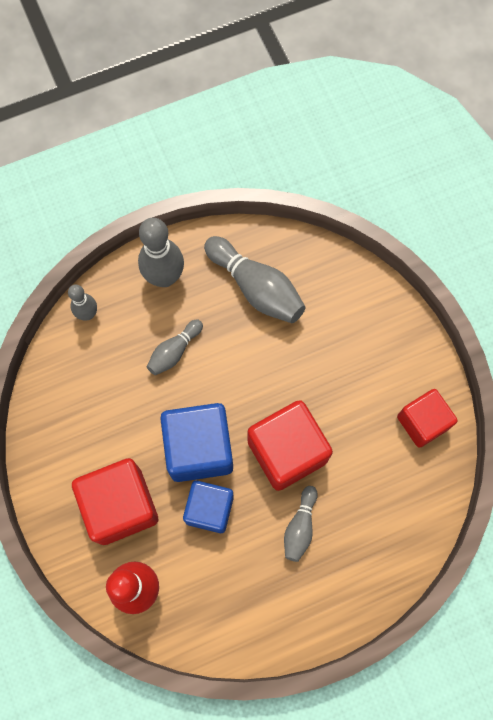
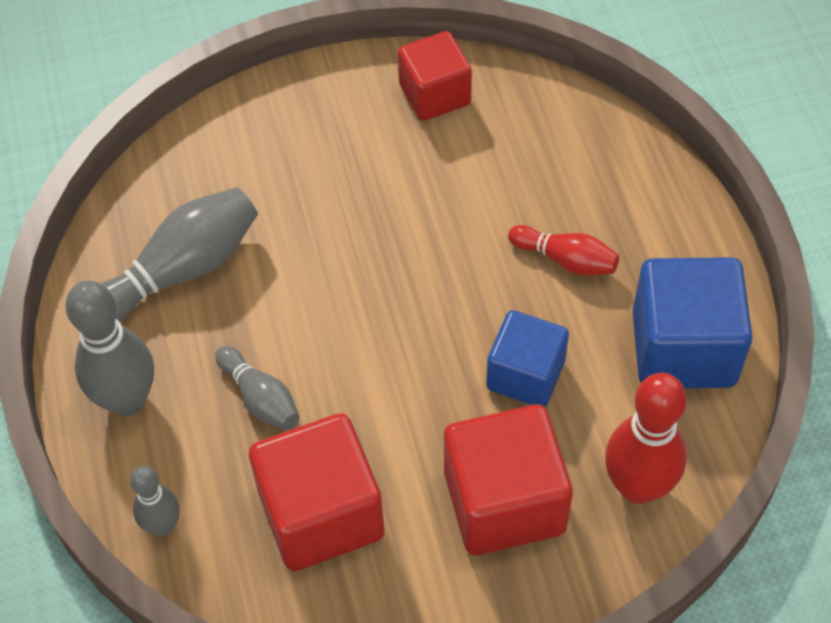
camera: 80 degrees left, 15 degrees down
blue cube [160,403,233,482] -> blue cube moved to [633,257,753,388]
red cube [248,400,333,491] -> red cube moved to [249,413,385,571]
grey bowling pin [284,486,318,562] -> red bowling pin [508,225,619,275]

